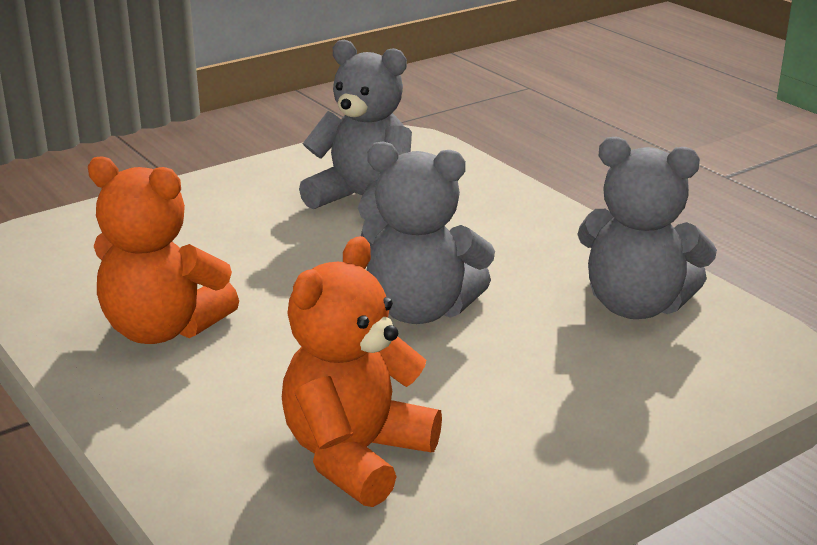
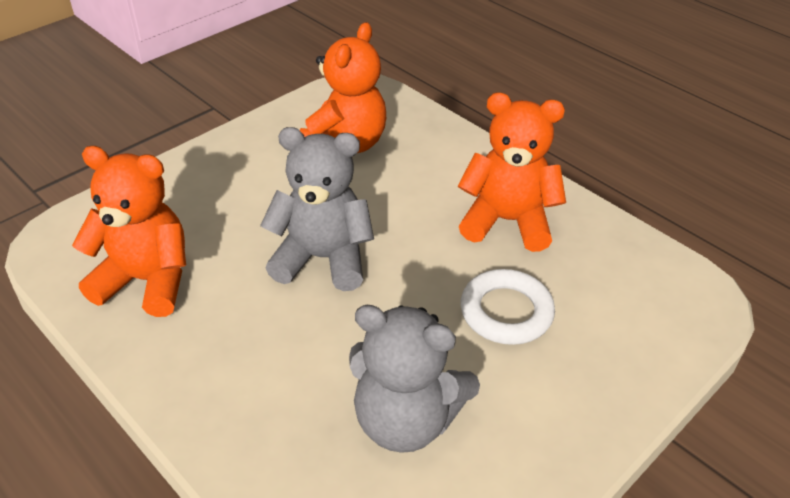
camera: 170 degrees right, 15 degrees up
grey teddy bear [577,137,717,319] -> orange teddy bear [72,146,186,317]
none -> white ring [461,269,555,345]

